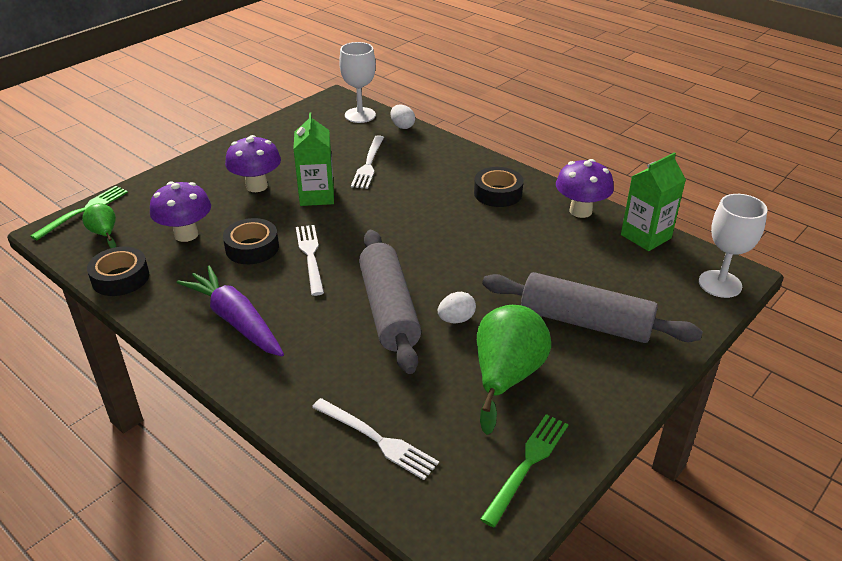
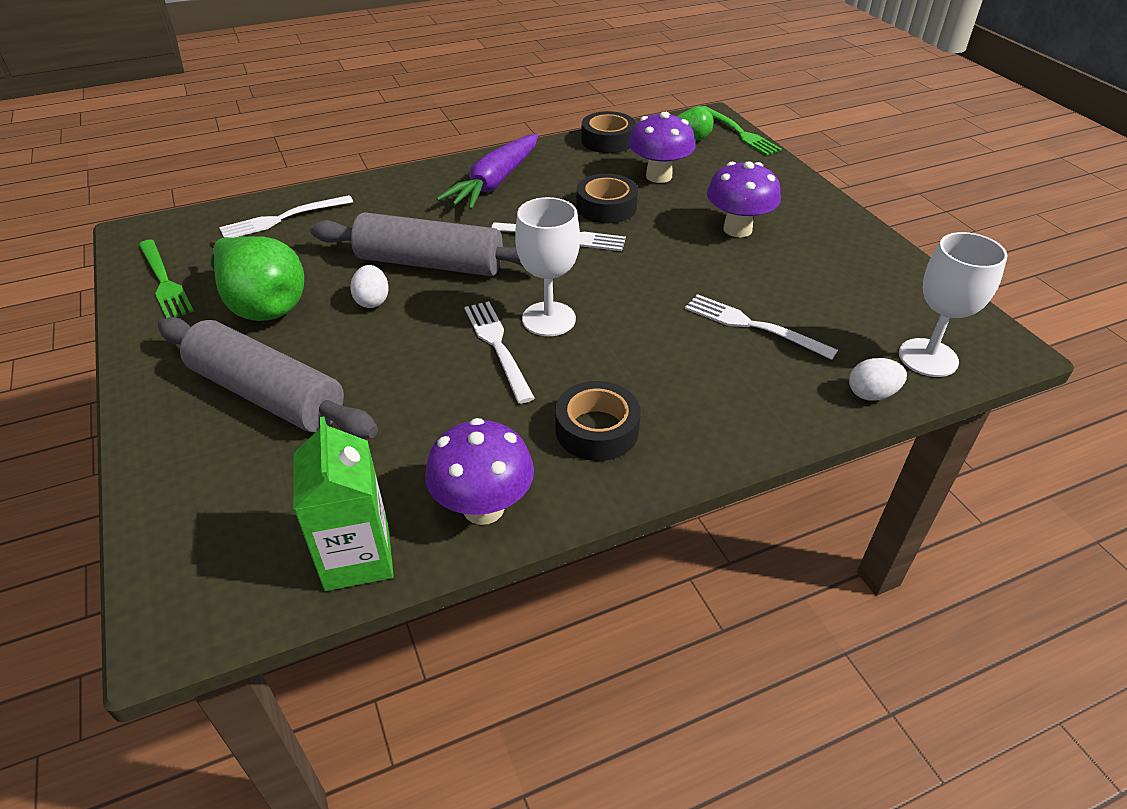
camera: 115 degrees right, 5 degrees up
purple carrot [177,266,284,357] -> purple carrot turned 135 degrees clockwise [437,134,538,210]
green carton [293,112,334,206] -> none
grey rolling pin [482,272,703,343] -> grey rolling pin turned 75 degrees clockwise [158,317,378,439]
white goblet [699,194,768,298] -> white goblet moved to [515,197,580,336]
none -> white fork [464,301,535,404]

